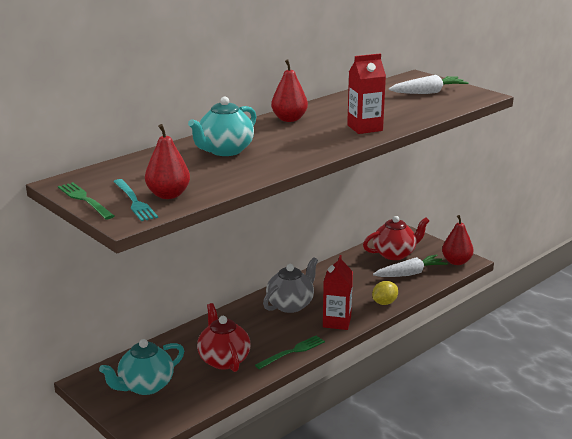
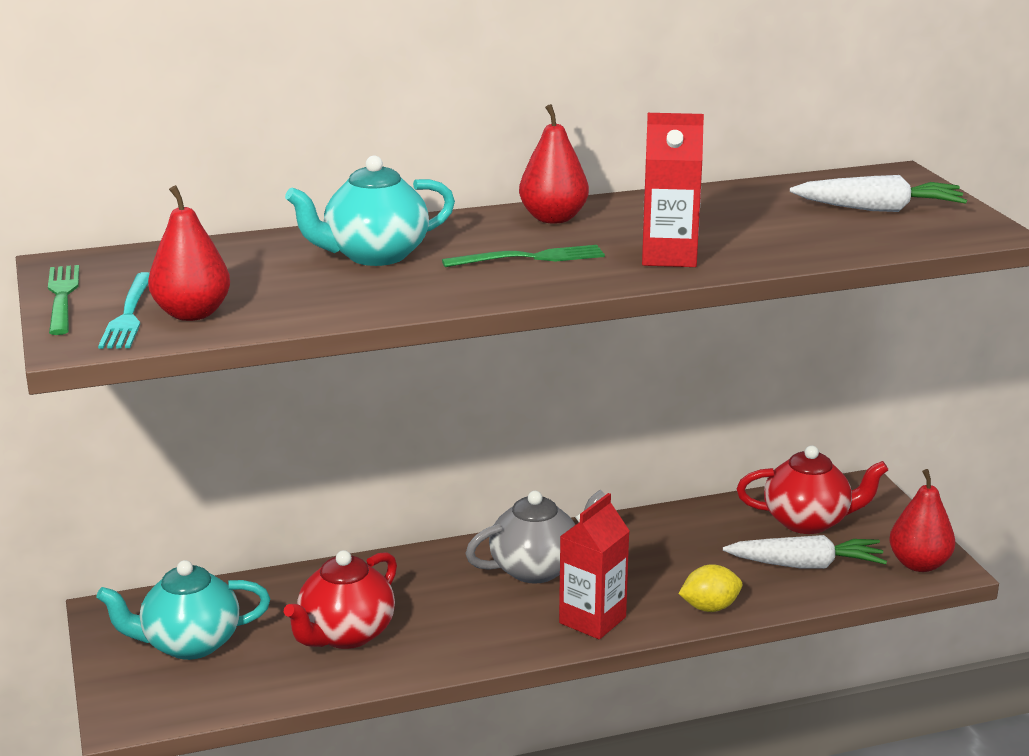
camera: 25 degrees right, 0 degrees up
red teapot [197,303,250,372] -> red teapot turned 150 degrees counterclockwise [284,550,397,649]
green fork [255,335,325,369] -> green fork moved to [442,245,605,267]

